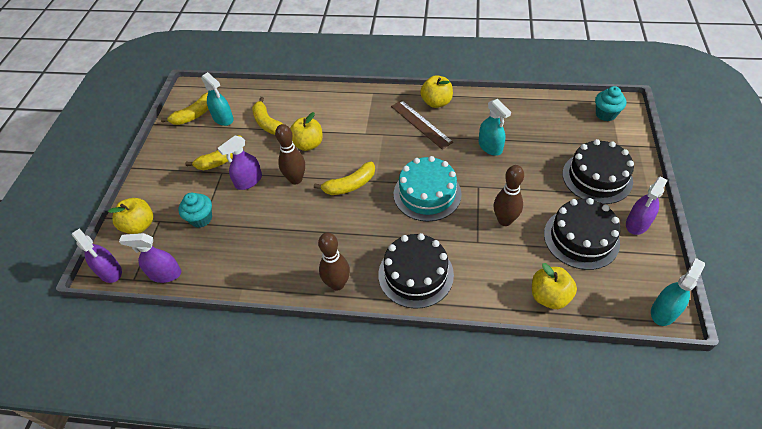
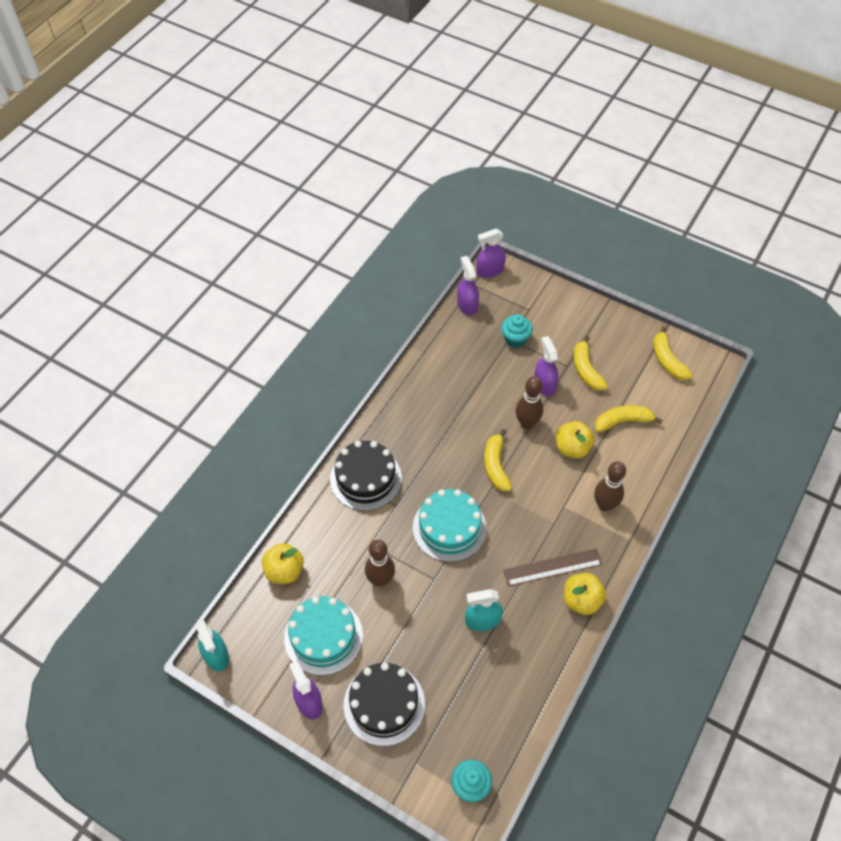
camera: 110 degrees right, 5 degrees up
yellow apple [108,198,153,234] -> none
purple spray bottle [119,233,181,283] -> purple spray bottle turned 45 degrees counterclockwise [457,256,479,316]
turquoise spray bottle [201,72,234,126] -> none
brown bowling pin [318,232,350,291] -> brown bowling pin moved to [594,461,626,512]
black cake [544,198,620,270] -> turquoise cake [284,596,363,676]

